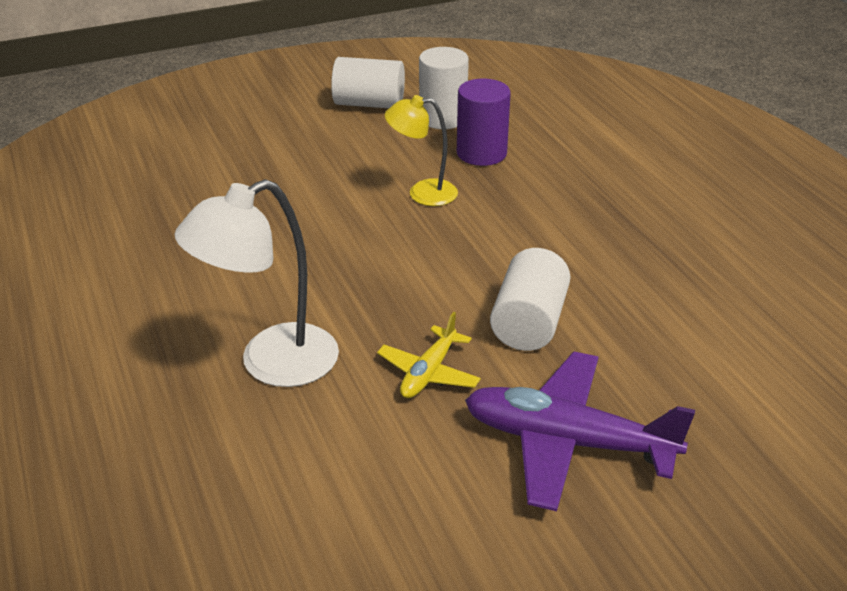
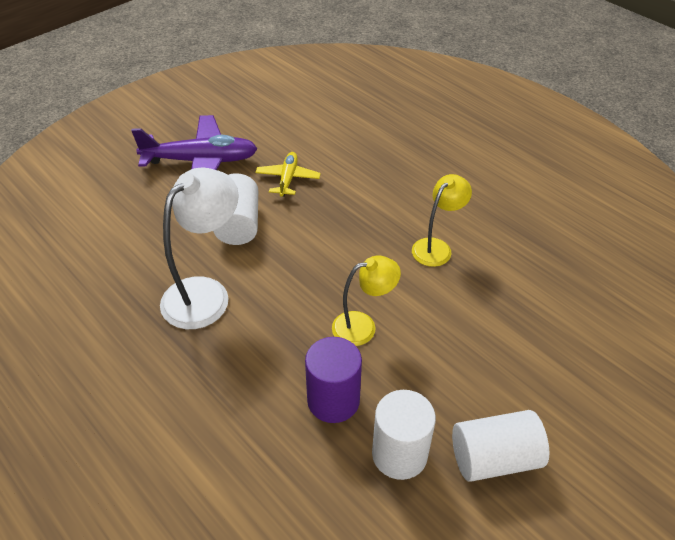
camera: 160 degrees right, 10 degrees up
white lamp [174,179,339,387] -> white lamp moved to [160,168,239,329]
none -> yellow lamp [412,174,472,267]

